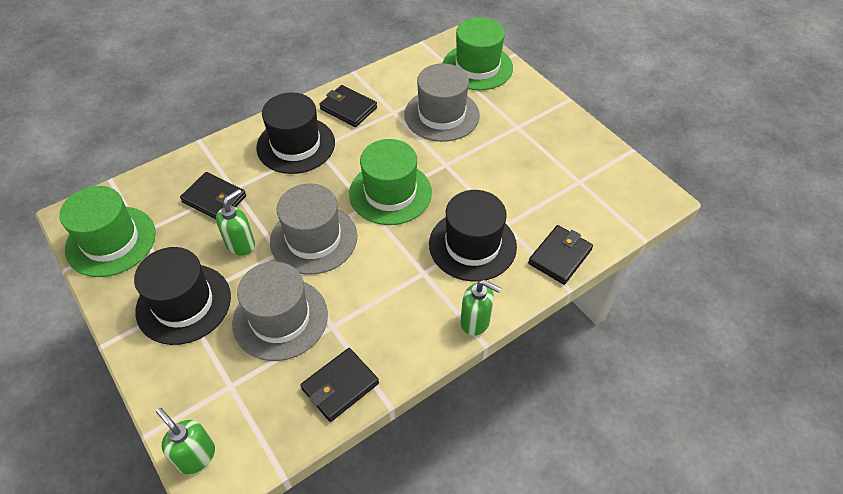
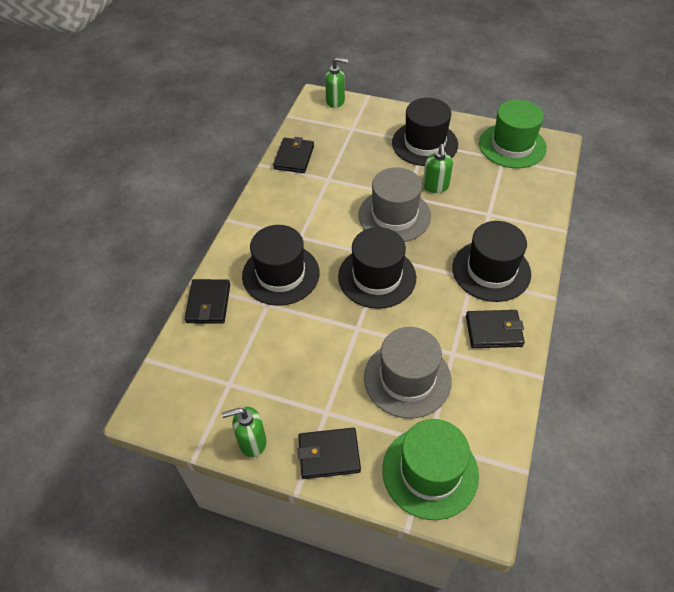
camera: 145 degrees right, 0 degrees up
black wallet [180,172,246,219] -> black wallet moved to [298,428,361,479]
grey hat [232,262,328,361] -> none
green hat [349,139,432,225] -> black hat [338,227,416,309]
green soap dispenser [460,280,501,336] -> green soap dispenser moved to [222,407,267,457]

